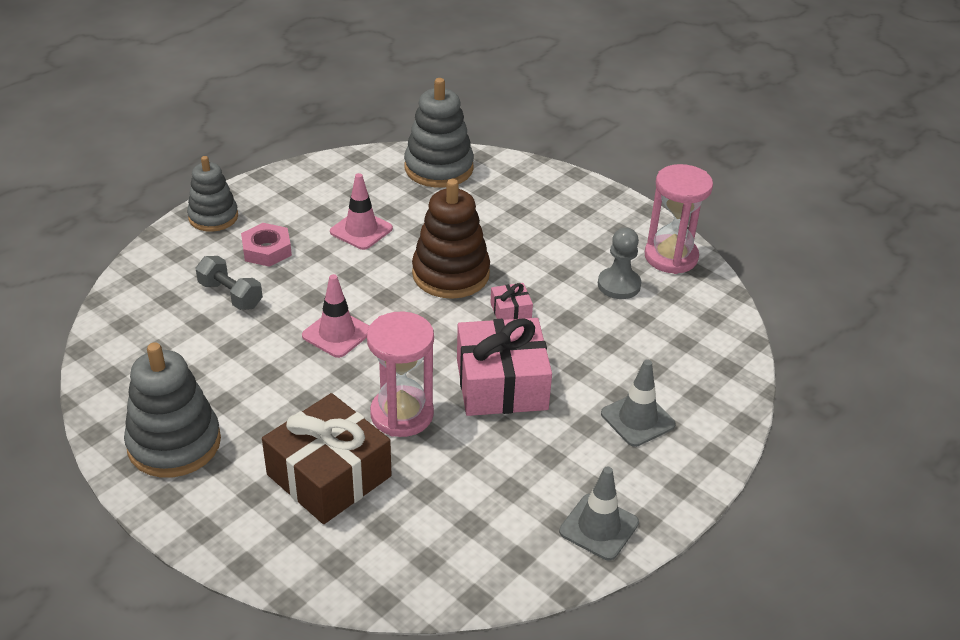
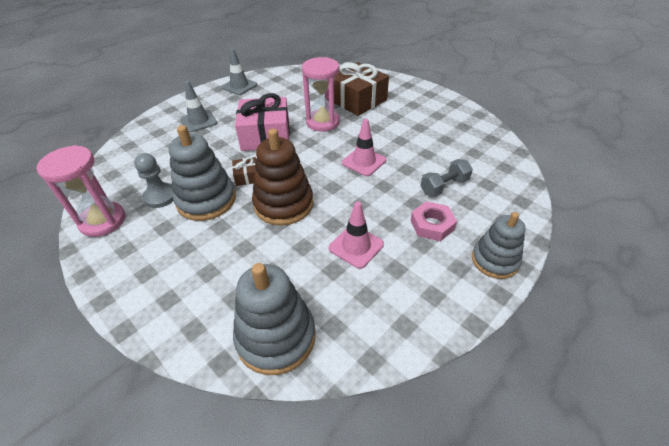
camera: 175 degrees left, 5 degrees up
grey stacking toy [124,342,221,478] -> grey stacking toy moved to [169,125,236,221]
grey dumbbell [195,256,263,310] -> grey dumbbell turned 75 degrees counterclockwise [420,159,473,197]
pink gift [490,283,533,320] -> brown gift [232,157,256,186]

